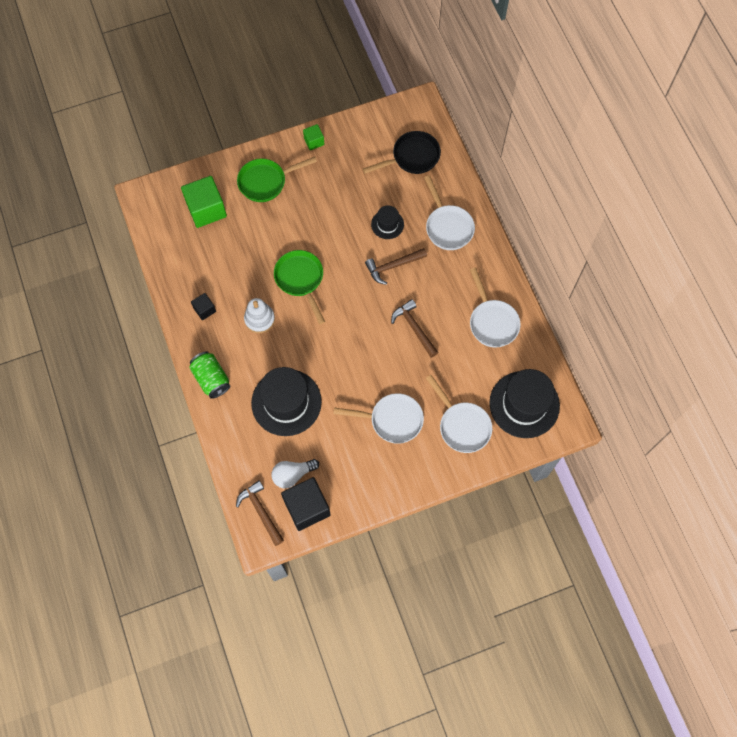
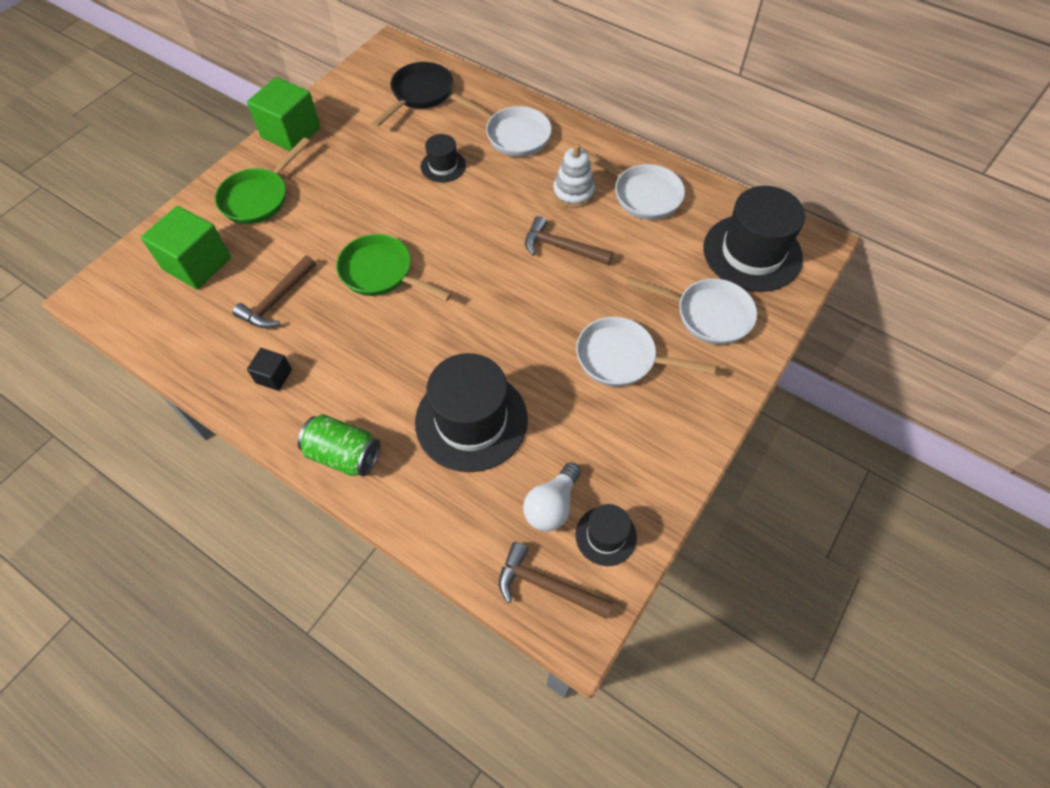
camera: 35 degrees left, 10 degrees down
white stacking toy [244,298,275,333] -> white stacking toy moved to [553,144,595,208]
black cube [281,477,330,531] -> black hat [575,504,637,566]
green cube [303,124,324,150] -> green cube [247,77,321,151], size x1.97
white pan [333,393,424,444] -> white pan turned 135 degrees counterclockwise [576,317,716,387]
brown hammer [365,248,427,285] -> brown hammer moved to [232,255,316,328]

